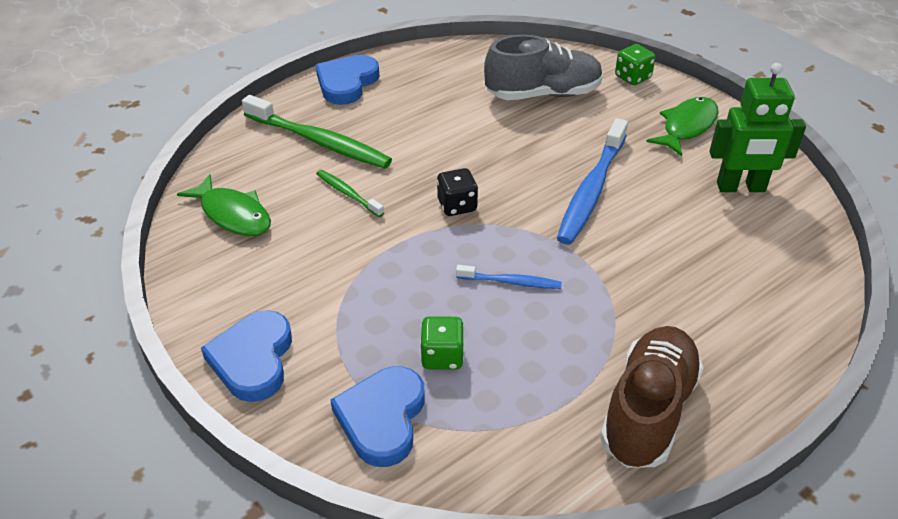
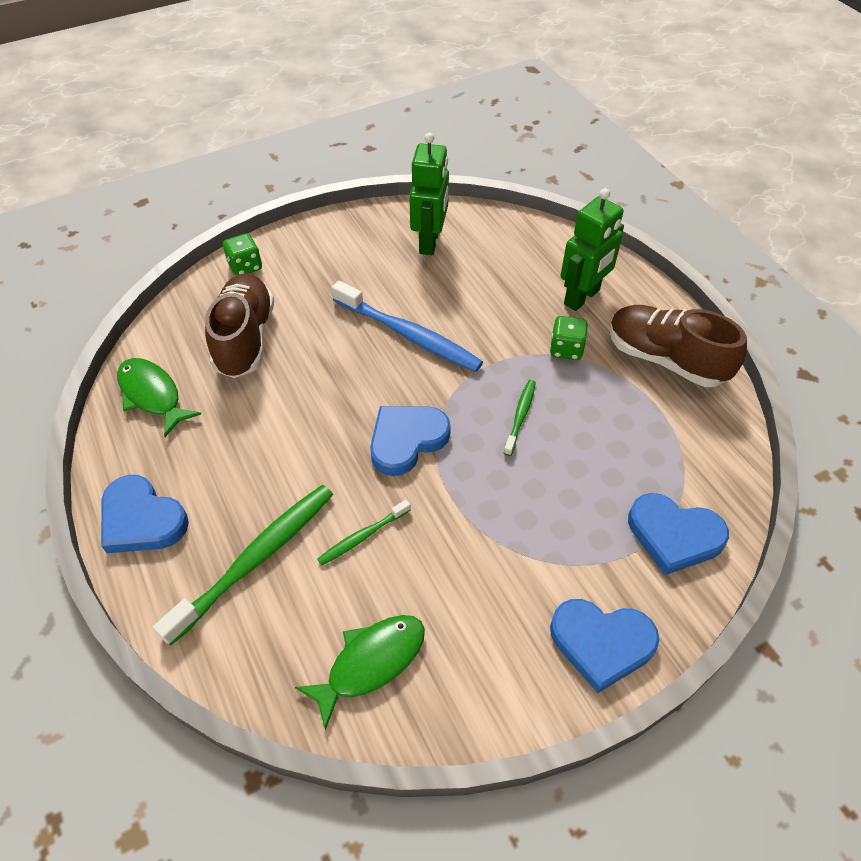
camera: 80 degrees left, 10 degrees up
green dice [420,316,464,370] -> green dice moved to [550,316,588,360]
black dice [437,168,478,216] -> blue heart [370,406,451,476]
blue toothbrush [456,265,562,289] -> green toothbrush [504,380,536,456]
grey shoe [484,35,603,100] -> brown shoe [205,273,274,378]
green fish [647,97,719,156] -> green fish moved to [117,358,201,437]
none -> green robot [561,188,624,311]

